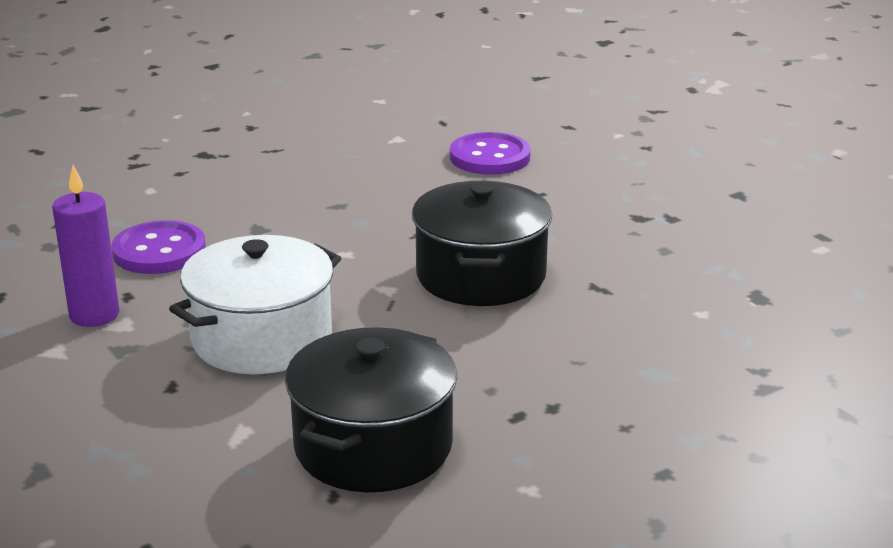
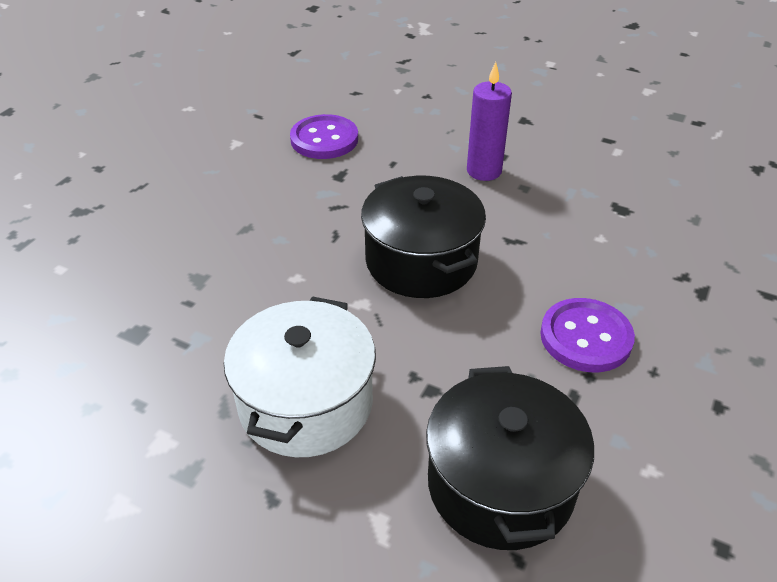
camera: 30 degrees left, 15 degrees up
purple candle [52,165,119,327] -> purple candle moved to [467,62,512,181]
purple button [111,220,206,274] -> purple button moved to [540,298,635,372]

